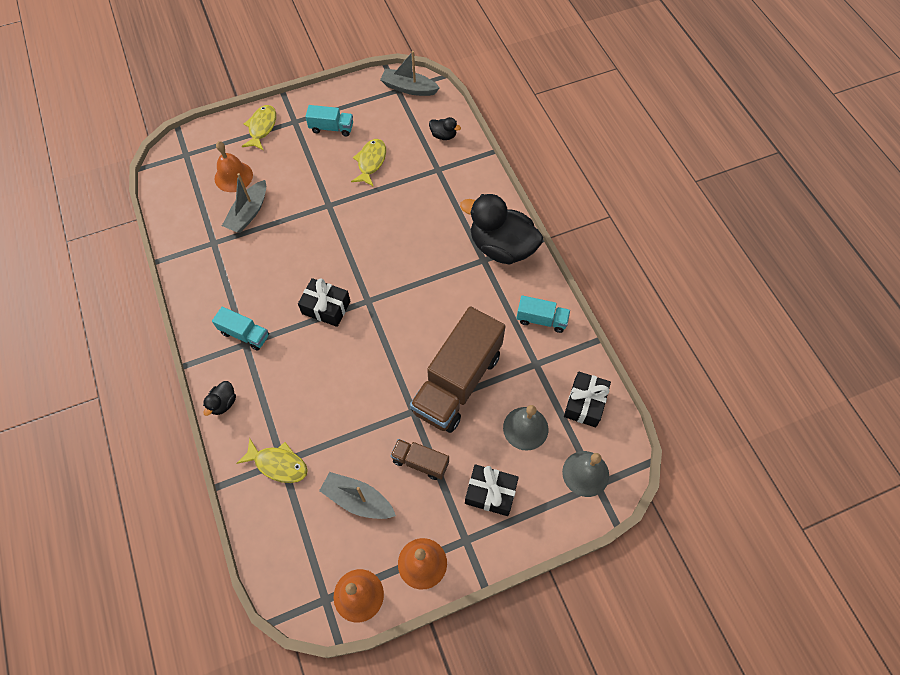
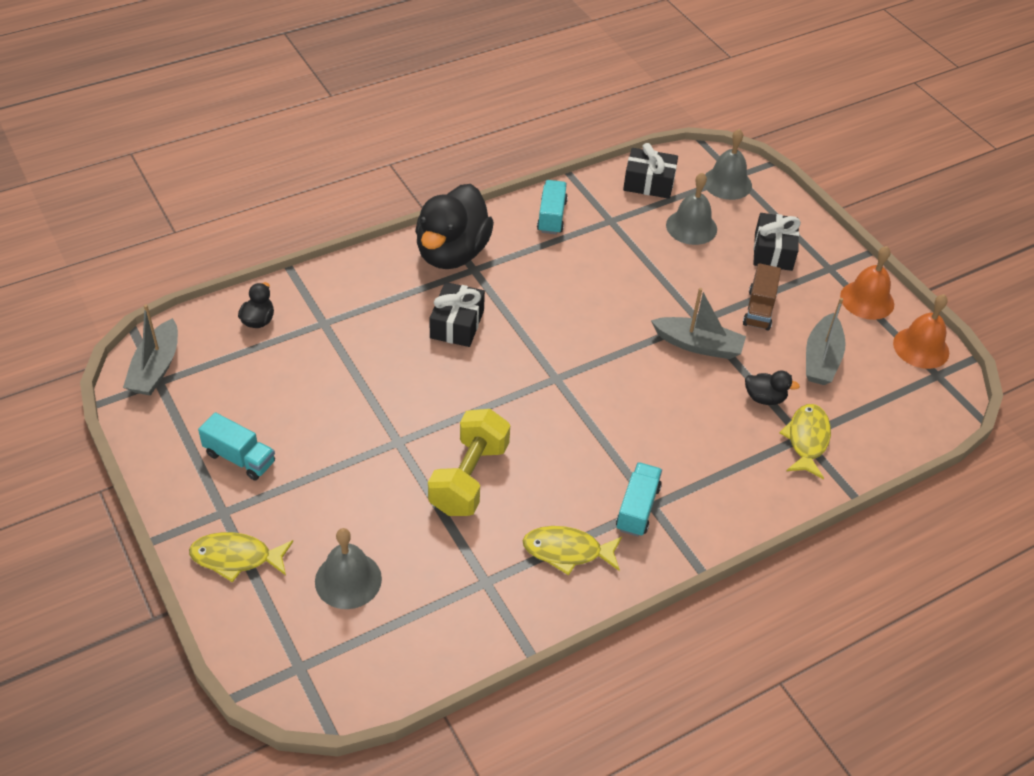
camera: 100 degrees left, 15 degrees down
black duck [203,381,236,416] -> black duck moved to [745,371,800,405]
orange bell [215,141,253,192] -> grey bell [315,528,382,609]
grey boat [222,173,266,233] -> grey boat moved to [651,288,746,359]
black gift [298,278,351,327] -> black gift moved to [429,282,485,347]
turquoise truck [305,105,353,136] -> turquoise truck turned 120 degrees clockwise [198,412,275,481]
yellow fish [351,139,386,187] -> yellow fish moved to [523,526,622,575]
brown truck [410,306,506,433] -> none
none -> yellow dumbbell [428,409,510,516]

